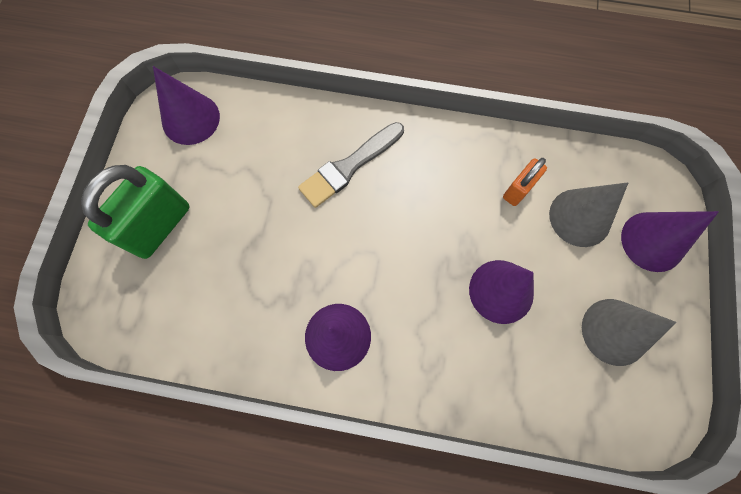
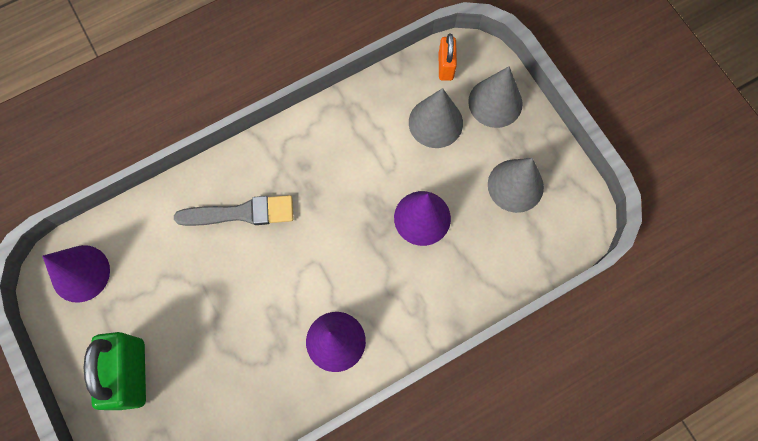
camera: 40 degrees left, 0 degrees up
grey brush [298,122,404,208] -> grey brush turned 105 degrees counterclockwise [174,195,294,226]
orange padlock [503,158,547,206] -> orange padlock moved to [438,34,457,81]
purple cone [621,211,719,272] -> grey cone [468,66,523,128]

